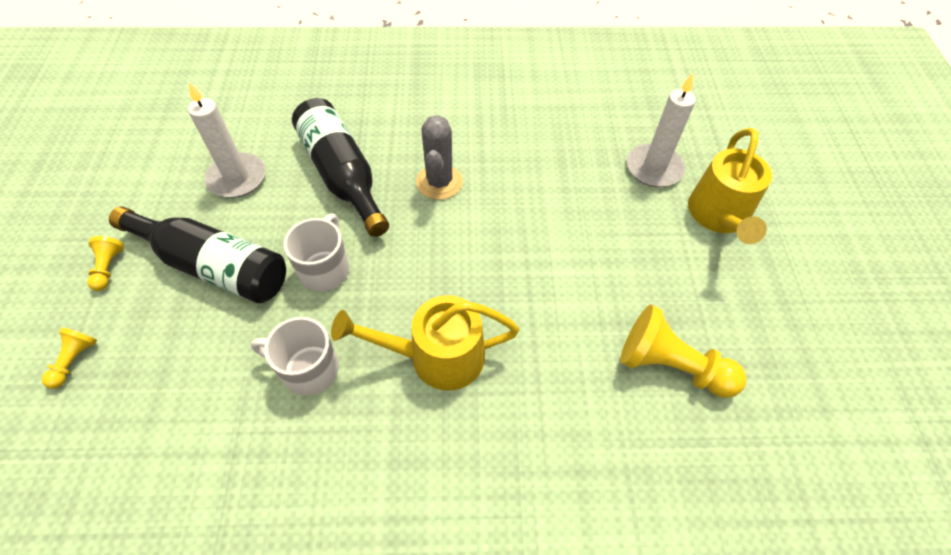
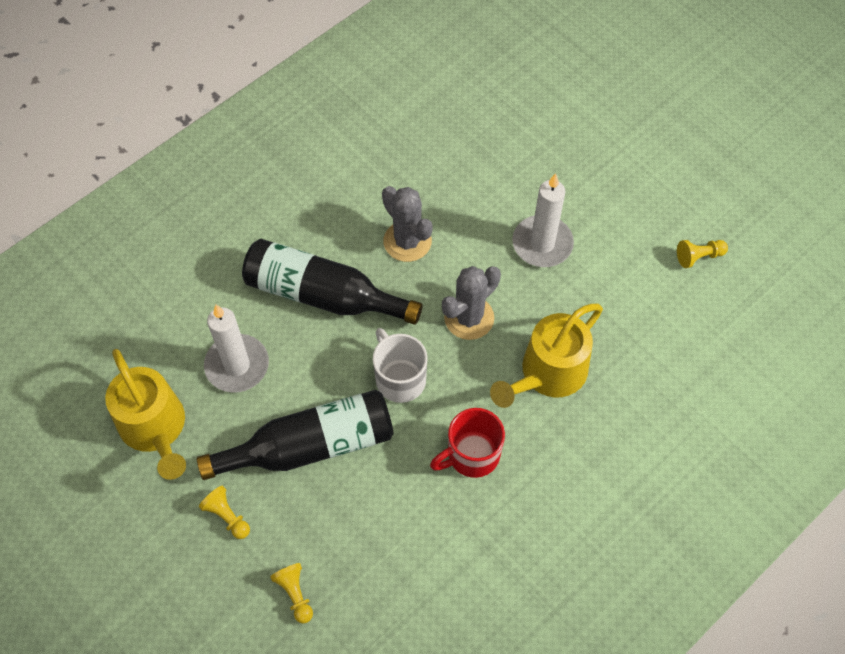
camera: 40 degrees left, 5 degrees up
white mug [250,317,339,396] -> red mug [430,408,505,478]
yellow pawn [621,304,746,398] -> yellow pawn [677,240,728,268], size x0.50
white candle [627,73,696,187] -> white candle moved to [512,173,574,267]
yellow watering can [688,128,772,244] -> yellow watering can moved to [105,349,186,480]
none -> grey cactus [442,266,501,340]

